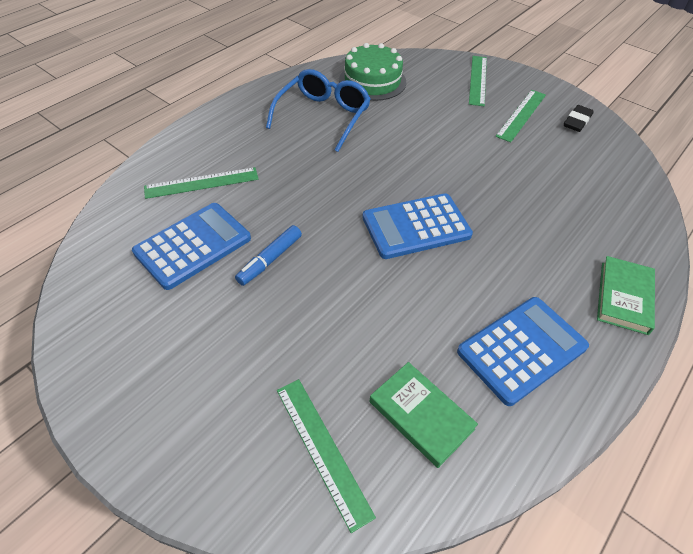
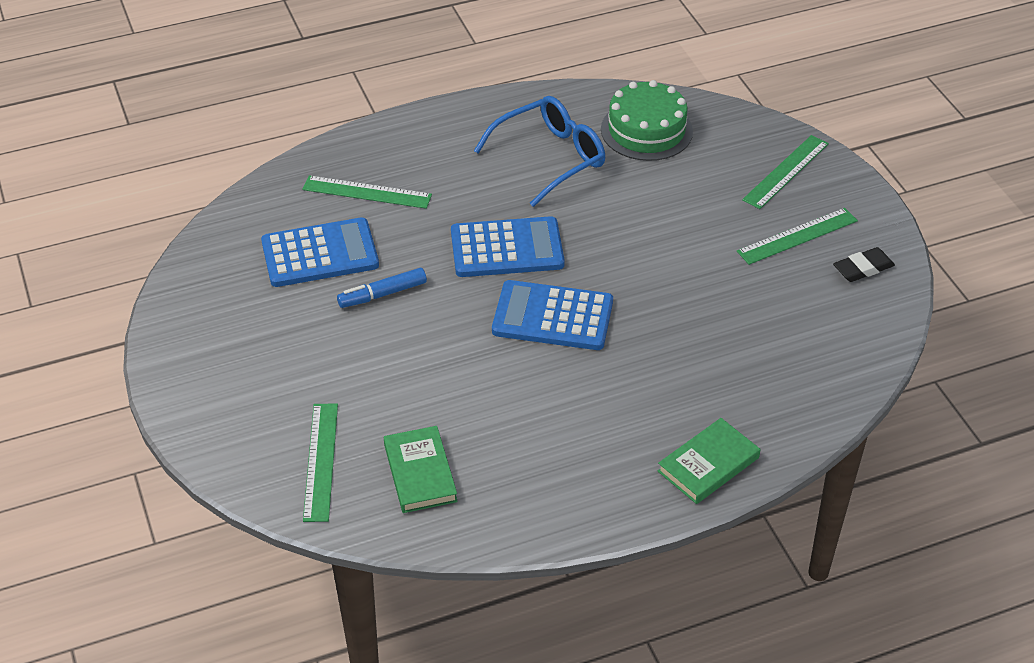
camera: 30 degrees right, 5 degrees down
blue calculator [457,297,589,406] -> blue calculator moved to [451,216,565,277]

